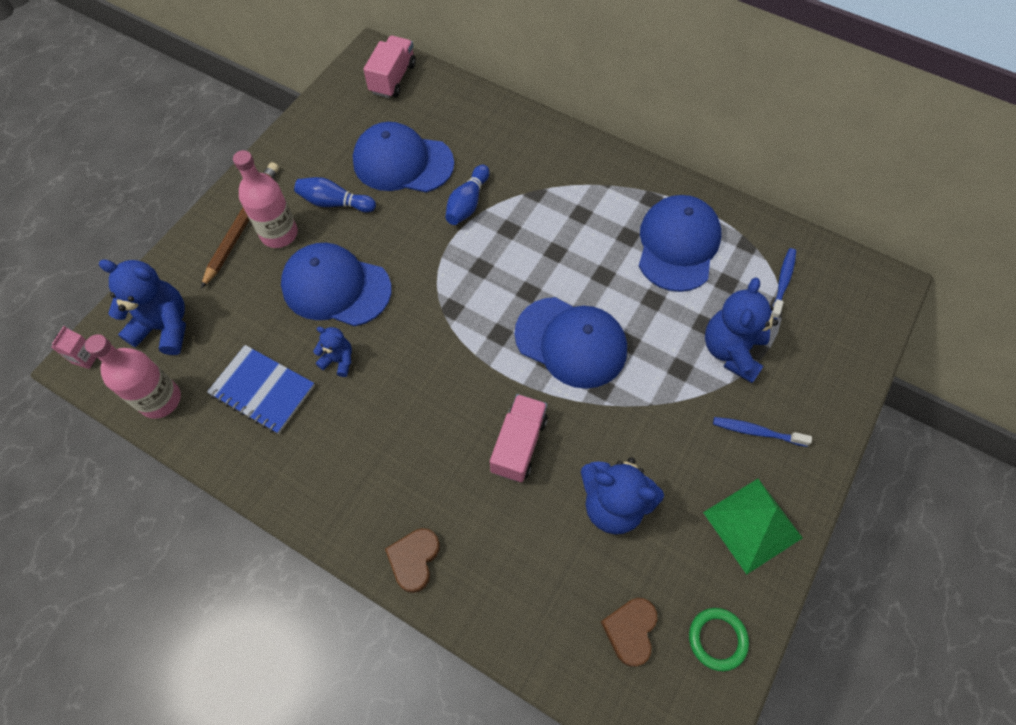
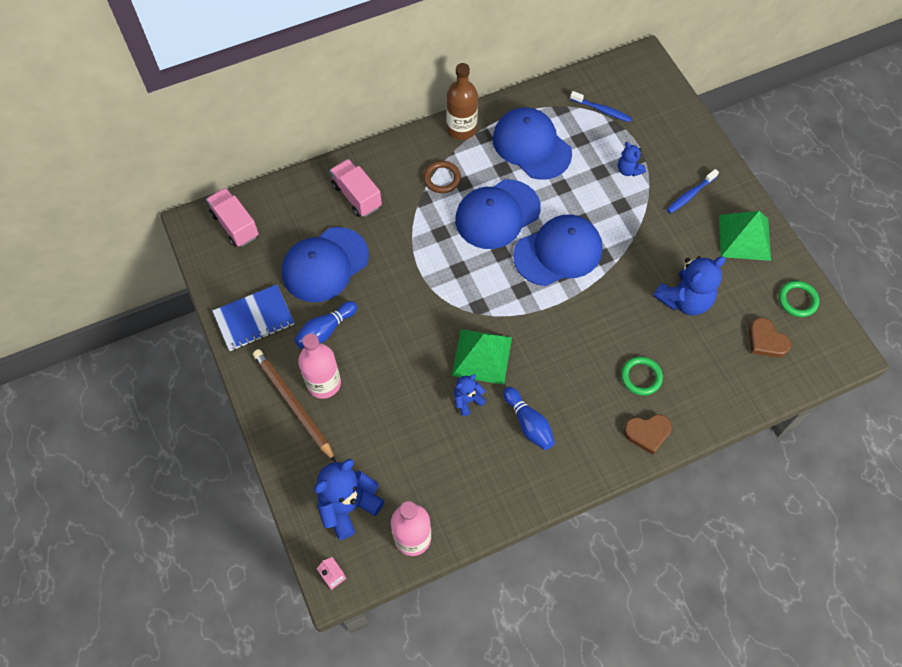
camera: 55 degrees left, 0 degrees up
blue notebook [207,345,315,434] -> blue notebook moved to [212,284,294,351]
blue cap [281,243,392,326] -> blue cap moved to [455,180,541,249]
brown heart [385,528,440,593] -> brown heart turned 60 degrees counterclockwise [624,414,672,455]
blue bowling pin [445,165,490,225] -> blue bowling pin moved to [503,387,555,450]
pink truck [490,394,548,482] -> pink truck moved to [330,159,382,217]
blue teddy bear [705,277,778,383] -> blue teddy bear [618,142,646,177], size x0.54
blue toothbrush [771,248,796,319] -> blue toothbrush turned 150 degrees clockwise [570,91,632,122]
none -> brown ring [423,161,461,193]
none -> brown bottle [446,63,478,140]
none -> green pyramid [452,329,512,385]
none -> green ring [621,356,663,396]

